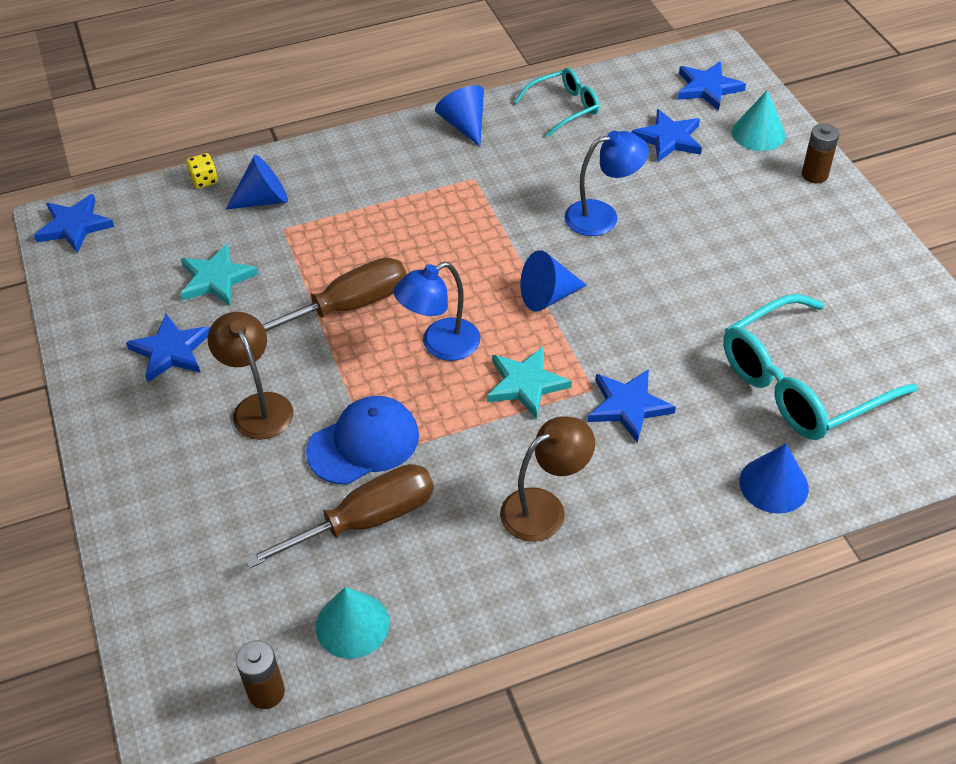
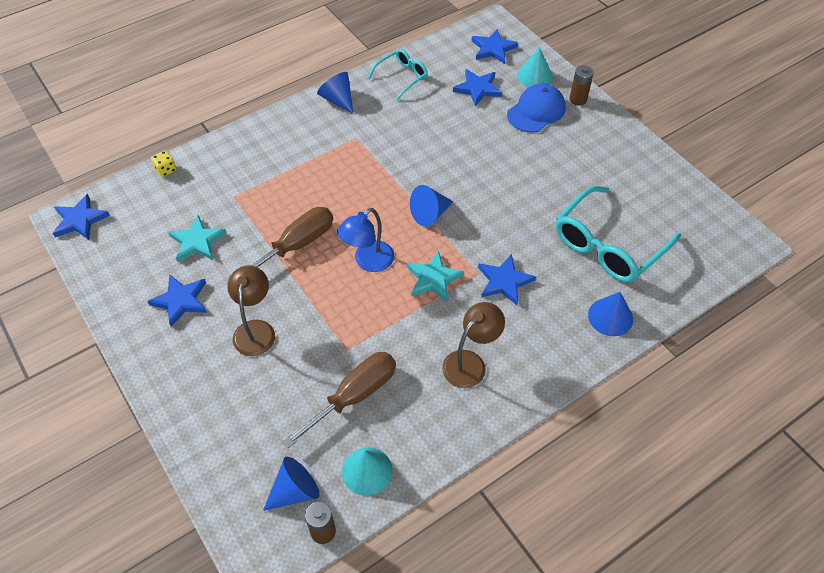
camera: 15 degrees left, 5 degrees up
brown lamp [208,312,293,440] -> brown lamp turned 45 degrees clockwise [227,265,275,356]
blue cone [226,155,288,210] -> blue cone moved to [263,457,319,511]
blue cap [306,396,419,485] -> blue cap moved to [507,83,565,133]
blue lamp [565,131,649,236] -> none

